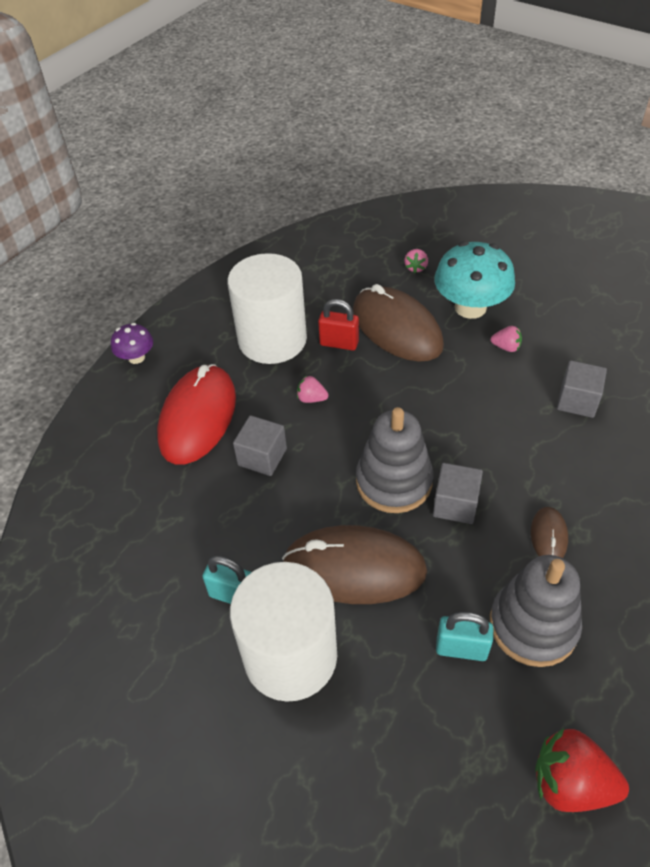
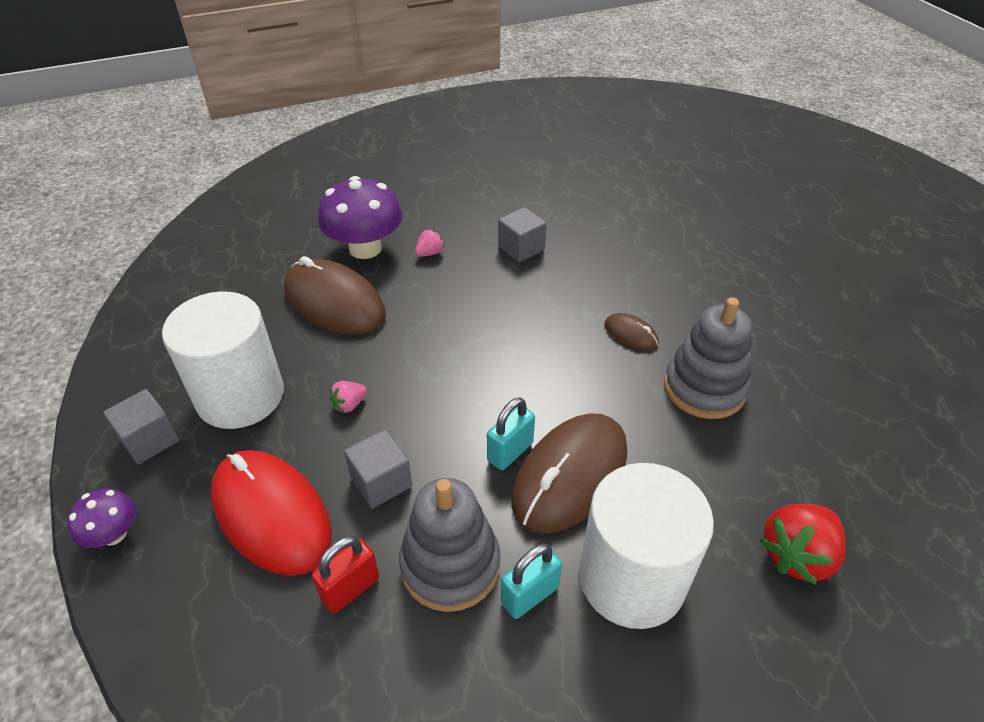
camera: 60 degrees left, 5 degrees down
red padlock [318,299,359,350] -> red padlock moved to [312,536,379,613]
brown mouse [353,284,444,362] -> brown mouse turned 45 degrees clockwise [284,256,386,335]
grey stacking toy [356,407,433,513] -> grey stacking toy moved to [399,478,500,612]
pink strawberry [404,249,428,273] -> none
grey cube [433,463,483,524] -> grey cube moved to [103,389,180,465]
turquoise mushroom [434,241,515,319] -> purple mushroom [318,176,402,259]
turquoise padlock [436,612,493,661] -> turquoise padlock moved to [487,397,535,470]
red strawberry [535,728,629,812] -> red strawberry moved to [760,504,846,585]

